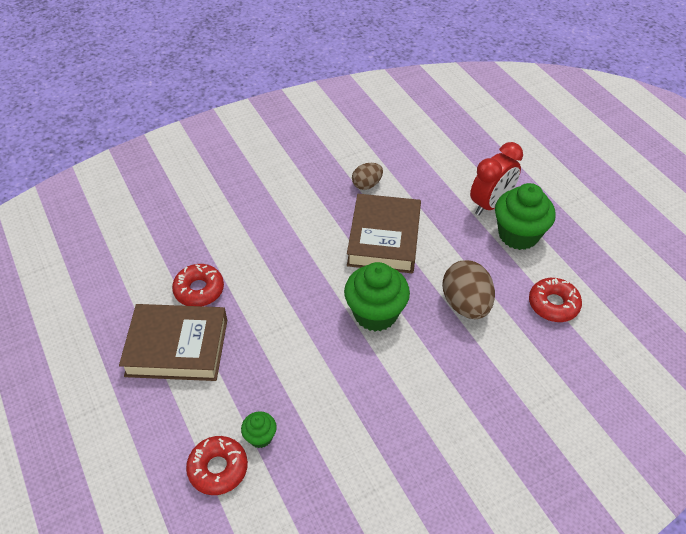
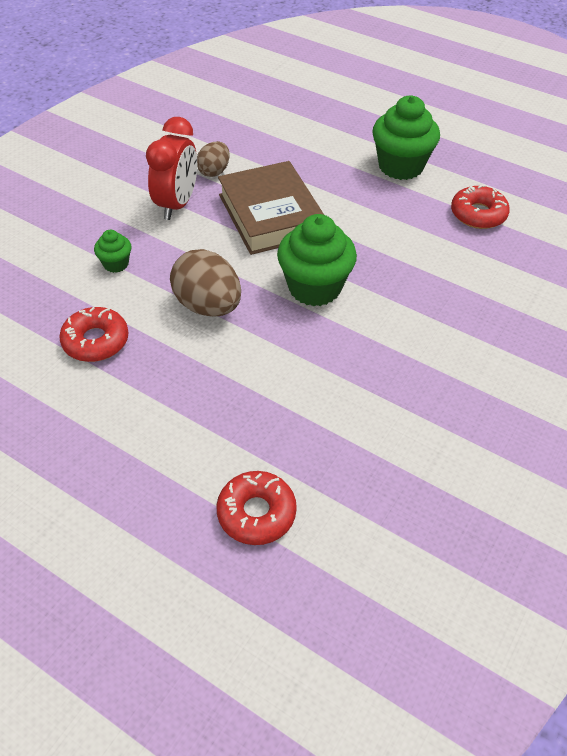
camera: 30 degrees left, 0 degrees up
brown book [119,304,227,381] -> none
green cupcake [241,411,277,448] -> green cupcake moved to [94,230,131,273]
brown egg [442,260,495,319] -> brown egg moved to [170,249,241,317]
red clock [470,142,523,215] -> red clock moved to [146,117,197,220]

